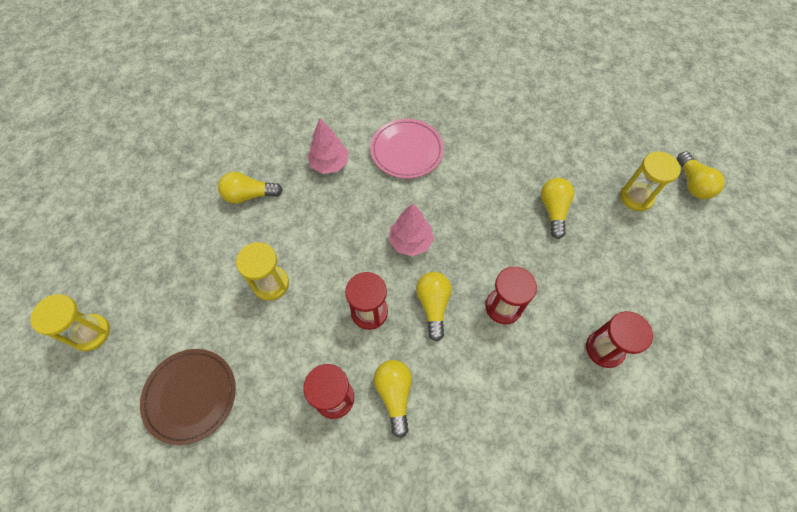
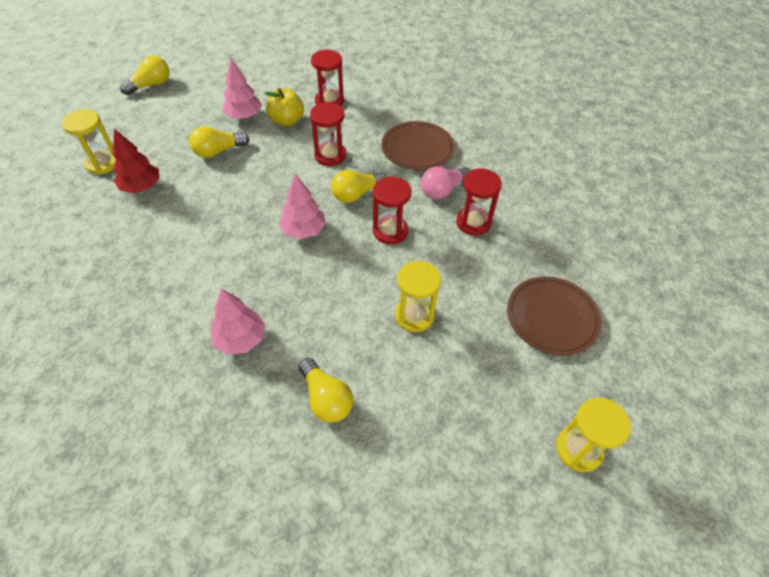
camera: 120 degrees left, 10 degrees down
pink plate [370,119,444,179] -> none
yellow light bulb [374,360,412,438] -> pink light bulb [421,167,471,200]
yellow hourglass [620,152,681,211] -> yellow hourglass moved to [62,109,116,175]
none -> red tree [113,129,159,193]
none -> pink tree [223,58,262,119]
none -> yellow apple [264,88,304,127]
none -> brown plate [381,121,455,170]

